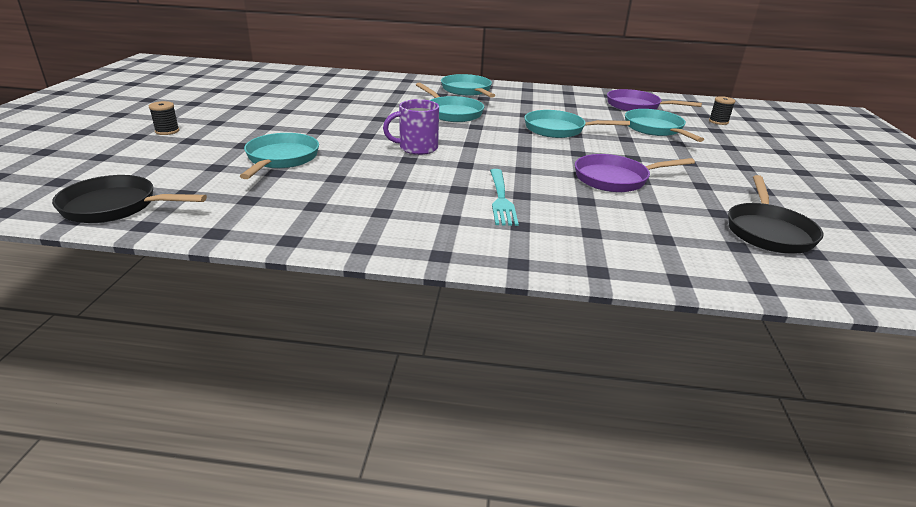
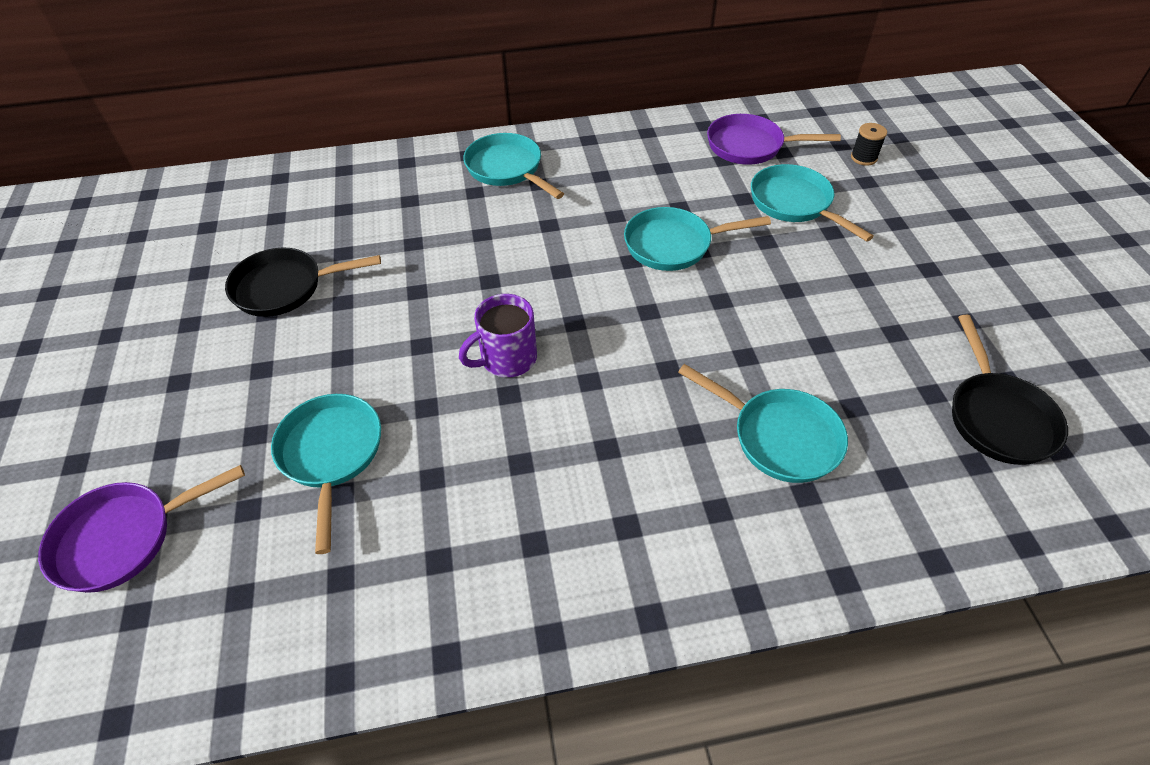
camera: 15 degrees left, 20 degrees up
black pan [52,175,207,223] -> black pan moved to [225,248,381,317]
black spool [149,101,179,135] -> none
turquoise pan [416,82,484,122] -> turquoise pan moved to [678,364,848,483]
turquoise fork [490,169,519,226] -> none
purple pan [575,154,695,192] -> purple pan moved to [38,465,245,593]

